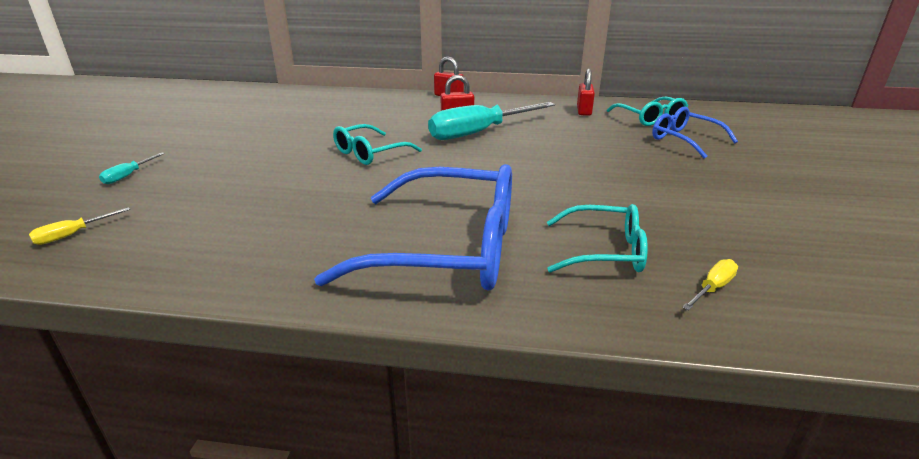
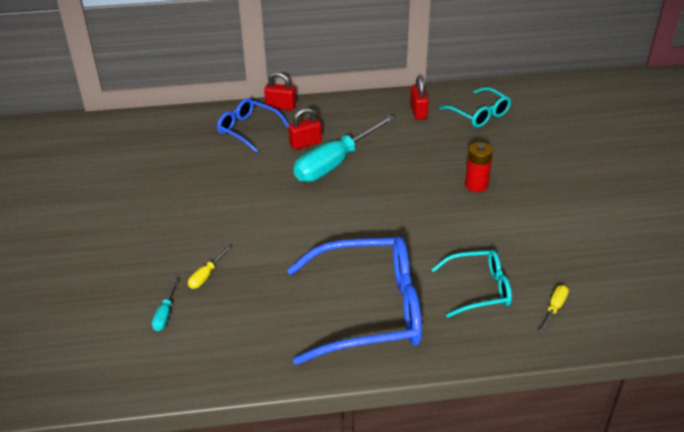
camera: 15 degrees left, 10 degrees up
yellow screwdriver [29,207,130,245] -> yellow screwdriver moved to [188,246,231,289]
turquoise screwdriver [99,153,165,184] -> turquoise screwdriver moved to [152,279,178,331]
turquoise glasses [333,124,422,165] -> none
blue glasses [652,107,738,159] -> blue glasses moved to [217,98,289,153]
none -> red battery [465,142,493,192]

